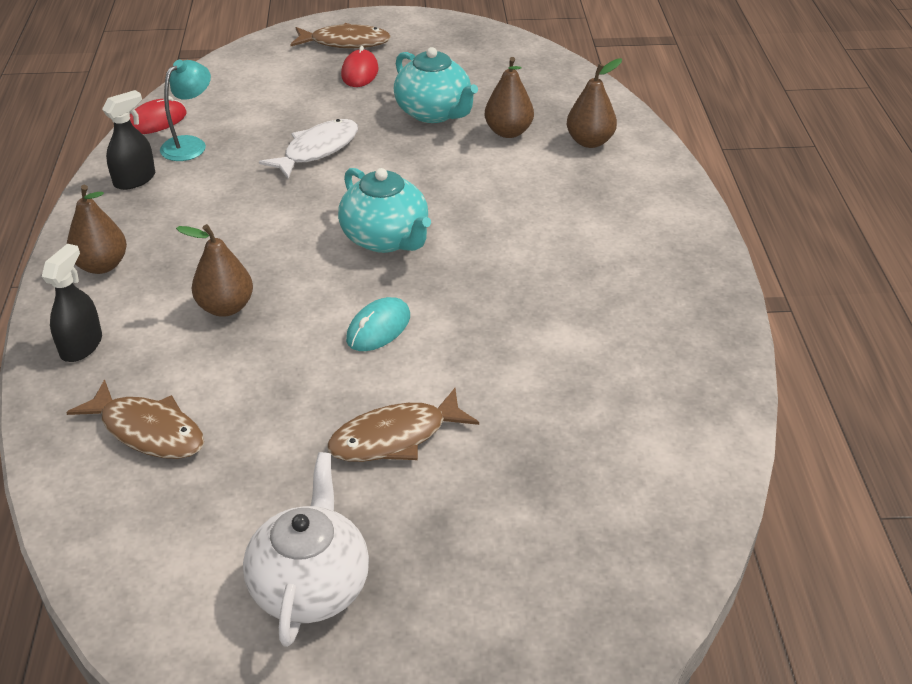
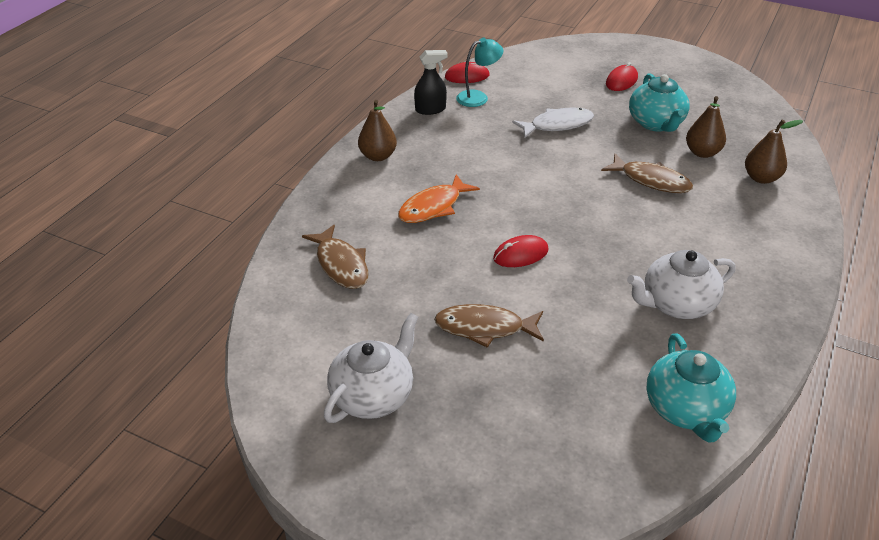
camera: 30 degrees right, 0 degrees up
black spray bottle [42,244,102,362] -> none
brown pear [176,224,253,317] -> orange fish [398,174,480,223]
brown fish [290,23,391,48] -> brown fish moved to [601,154,693,193]
turquoise teapot [338,168,431,253] -> turquoise teapot moved to [646,333,736,443]
turquoise mouse [346,297,410,351] -> red mouse [493,235,549,267]
none -> white teapot [627,250,735,319]

